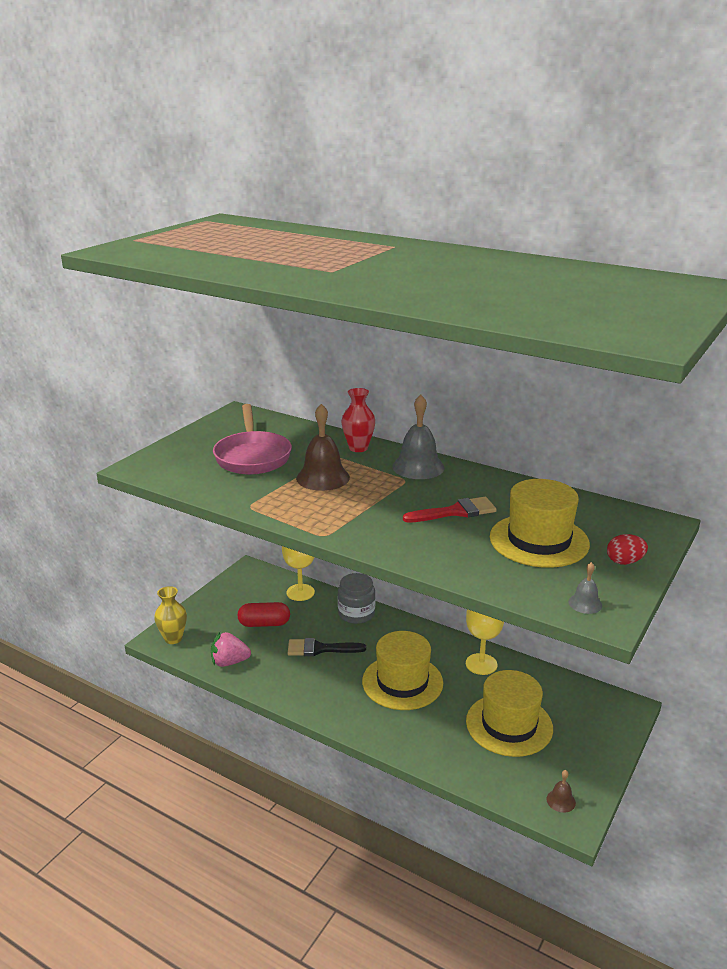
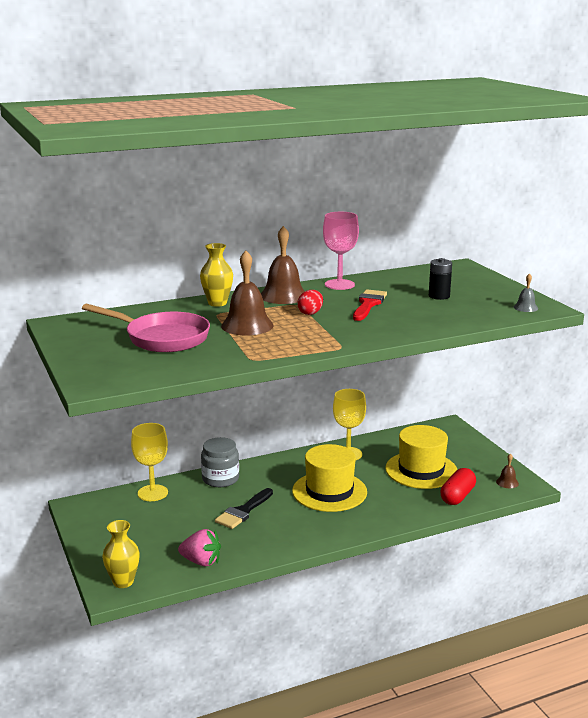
camera: 55 degrees left, 5 degrees down
pink strawberry [211,632,251,667] -> pink strawberry turned 105 degrees counterclockwise [178,529,221,566]
red capsule [237,602,290,627] -> red capsule moved to [440,468,476,505]
red vase [341,388,375,452] -> yellow vase [200,243,233,307]
grey bell [392,395,445,479] -> brown bell [261,226,305,304]
yellow hat [490,479,590,568] -> black battery [429,258,452,300]
red egg [607,534,648,565] -> red egg moved to [298,290,323,315]
none -> pink goblet [323,212,359,290]

